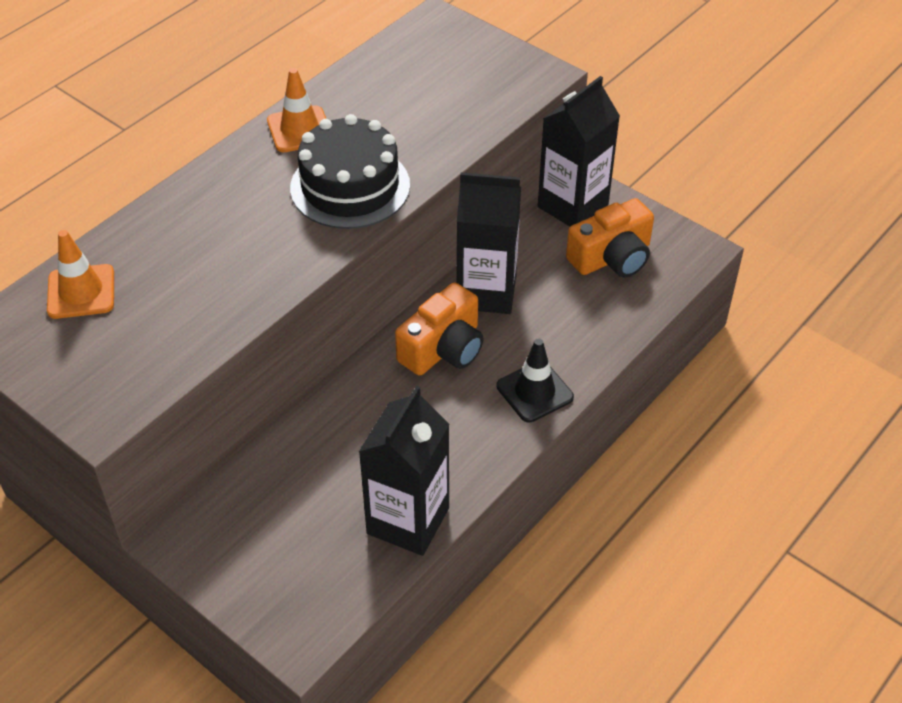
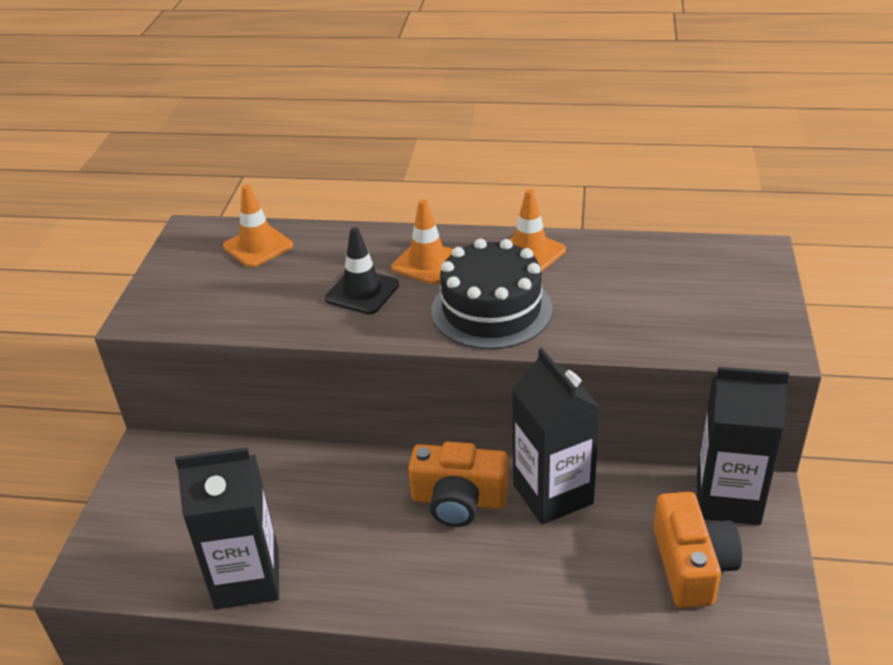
camera: 60 degrees right, 10 degrees down
black traffic cone [497,338,574,422] -> black traffic cone moved to [325,228,399,315]
orange camera [566,198,654,278] -> orange camera turned 120 degrees counterclockwise [653,492,742,608]
none -> orange traffic cone [391,199,453,284]

